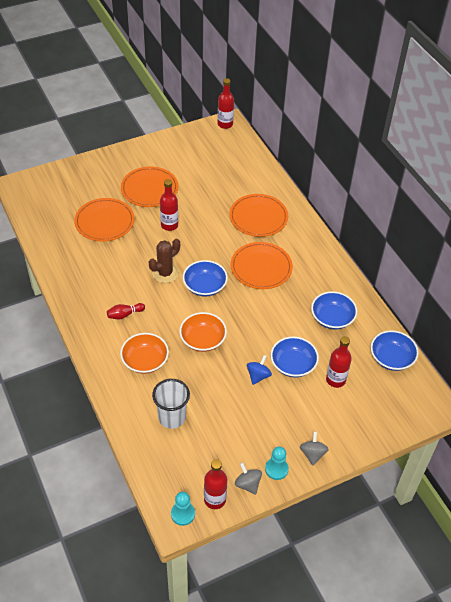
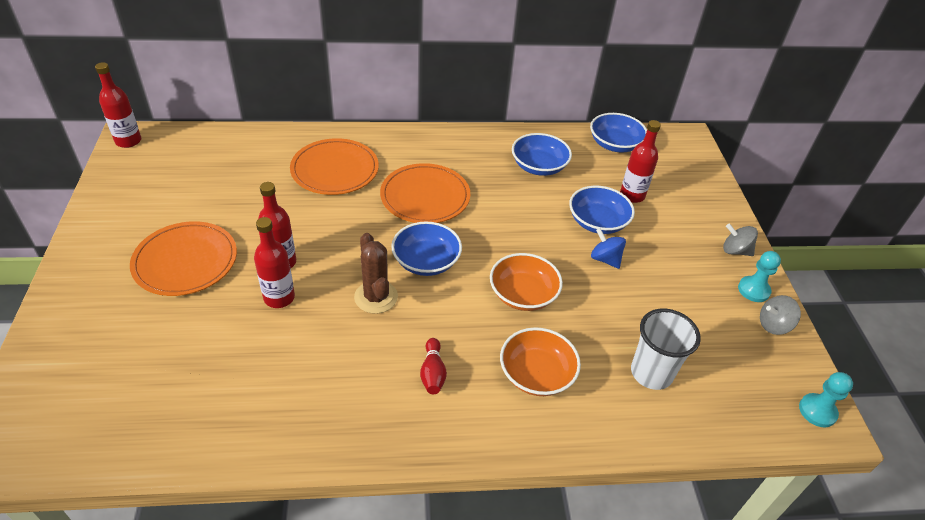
camera: 70 degrees left, 5 degrees down
orange plate [74,198,135,242] -> none
red bottle [204,459,227,509] -> red bottle moved to [254,217,295,308]

